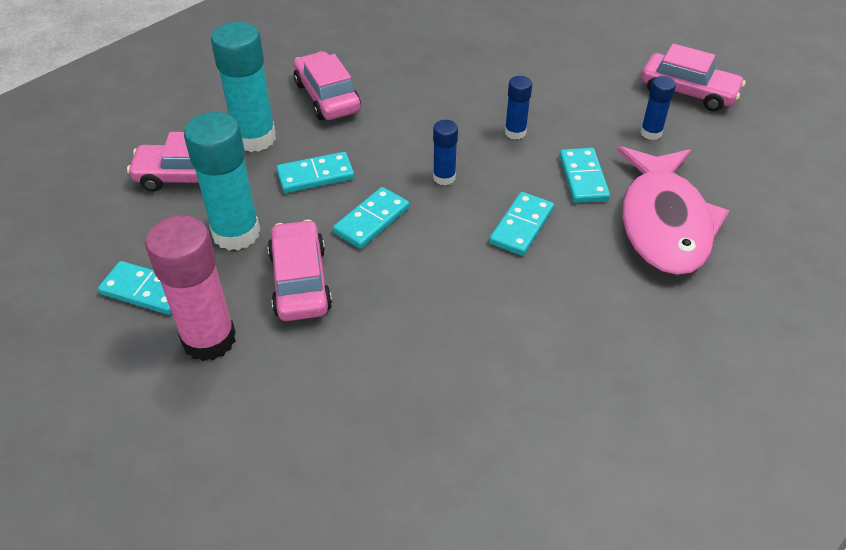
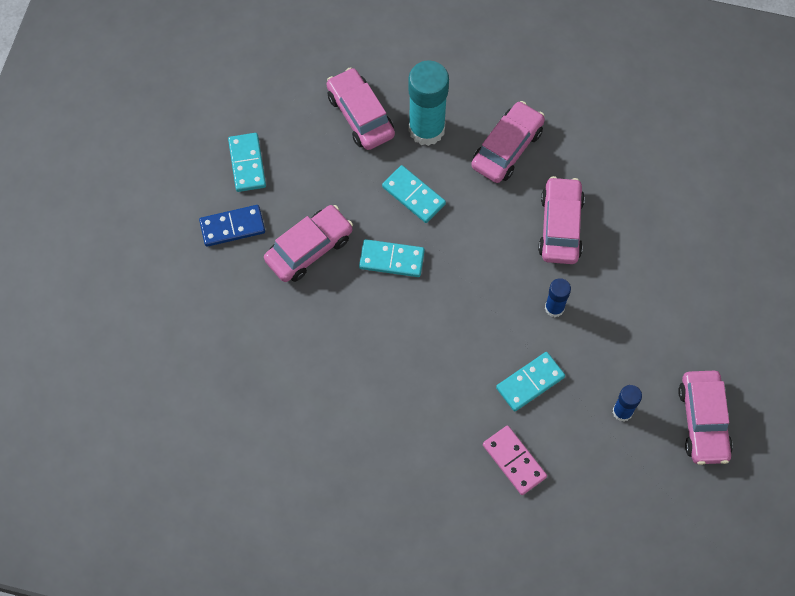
camera: 60 degrees right, 20 degrees up
pink glue stick [145,215,236,361] -> blue domino [199,205,265,247]
turquoise glue stick [184,112,260,250] -> none
blue glue stick [433,120,458,185] -> none
turquoise domino [489,192,554,256] -> none
pink fish [617,146,729,276] -> pink domino [483,426,547,495]
none -> pink car [538,176,585,264]

